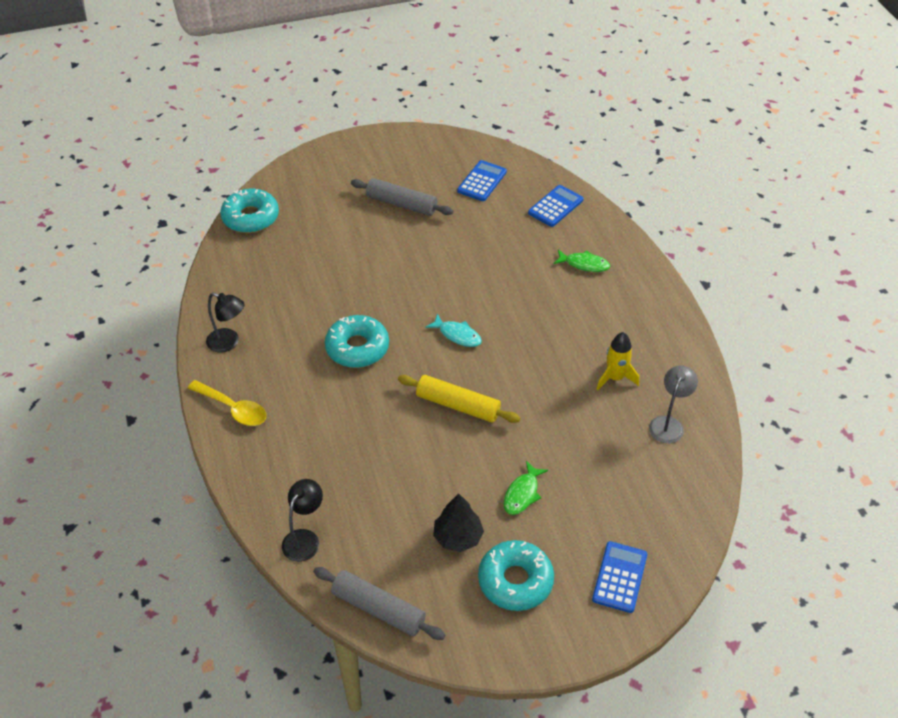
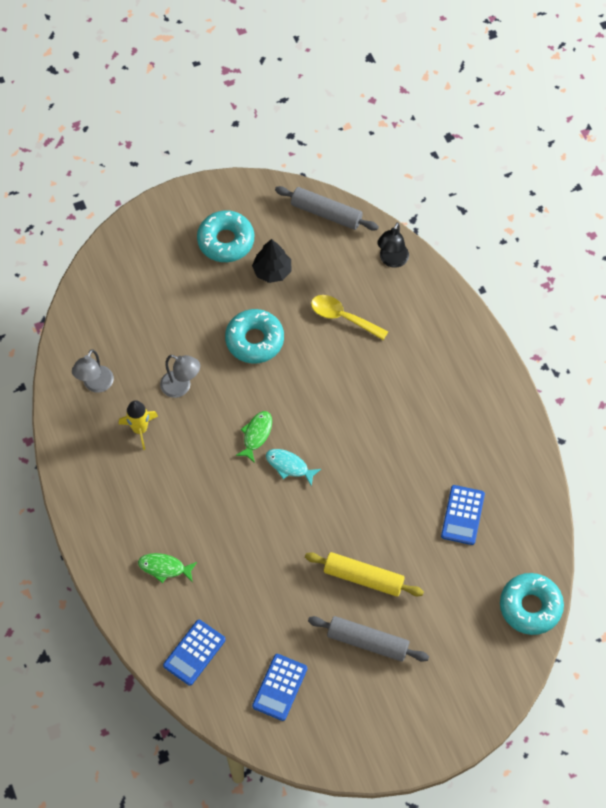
camera: 175 degrees right, 15 degrees up
yellow spoon [188,380,266,426] -> yellow spoon moved to [311,295,388,340]
black lamp [206,292,244,353] -> none
turquoise donut [325,315,389,368] -> turquoise donut moved to [225,309,284,364]
yellow rolling pin [398,375,520,423] -> yellow rolling pin moved to [305,552,424,597]
green fish [504,461,548,515] -> green fish moved to [235,411,272,463]
blue calculator [592,541,647,613] -> blue calculator moved to [441,485,485,545]
none -> grey lamp [160,355,200,398]

